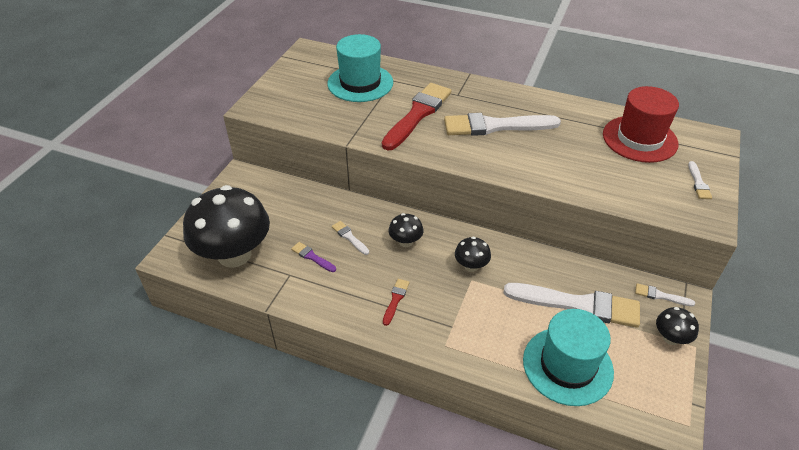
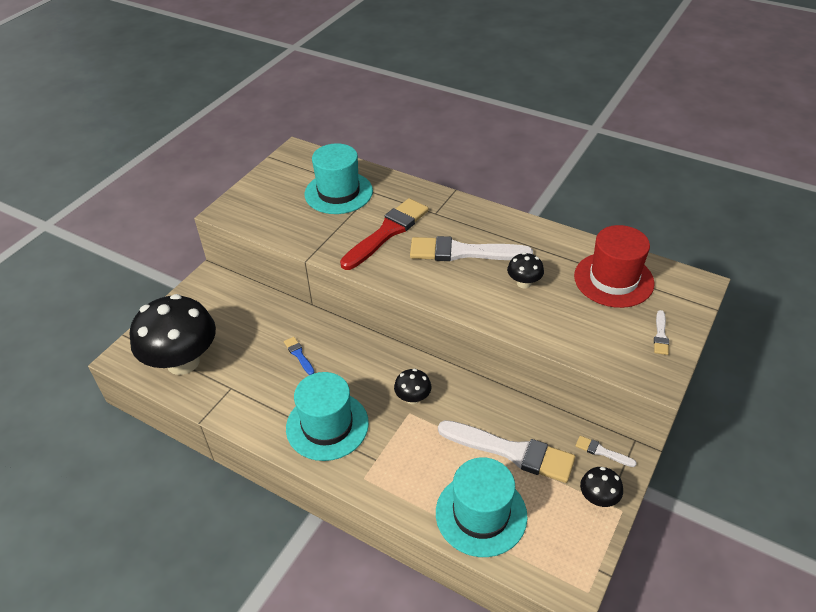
camera: 10 degrees right, 0 degrees up
purple brush [291,242,336,272] -> none
white brush [332,221,369,255] -> blue brush [284,337,315,375]
red brush [383,279,410,326] -> turquoise hat [286,372,369,461]
black mushroom [389,213,424,247] -> black mushroom moved to [507,252,544,288]

